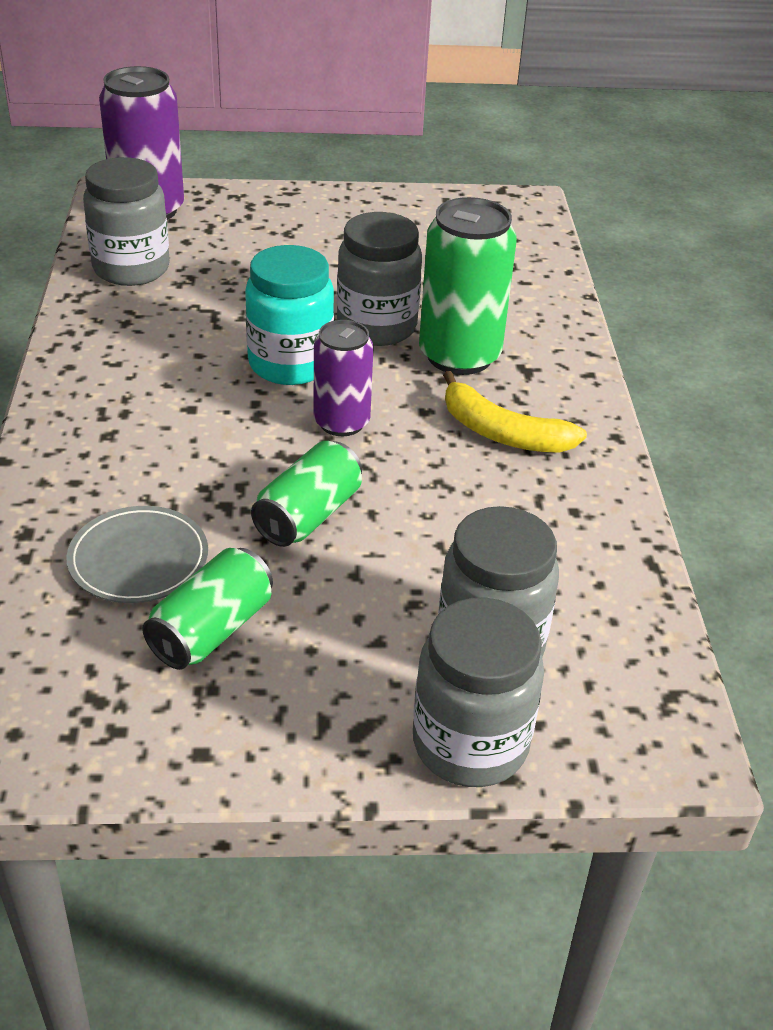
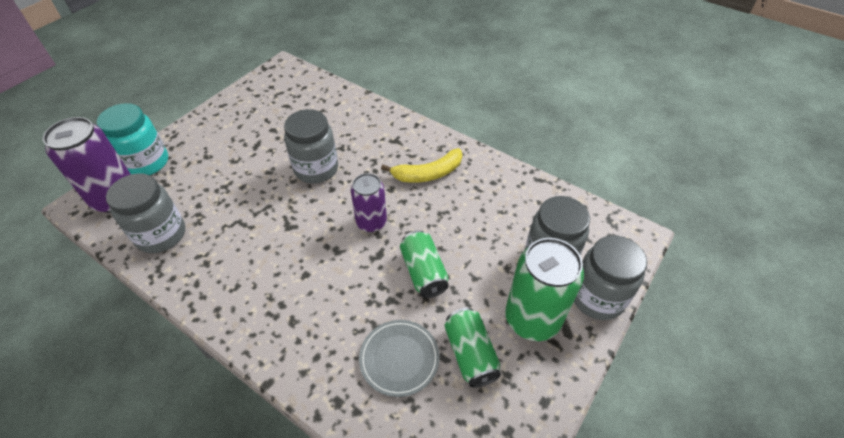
camera: 50 degrees left, 10 degrees up
turquoise jar [245,245,334,385] -> turquoise jar moved to [97,103,168,175]
green can [419,197,517,375] -> green can moved to [505,238,584,341]

